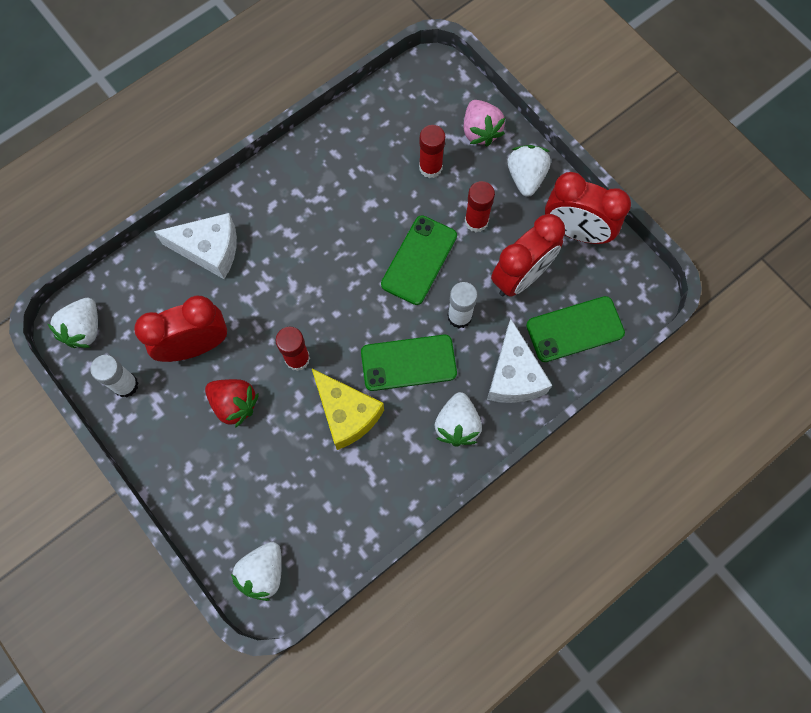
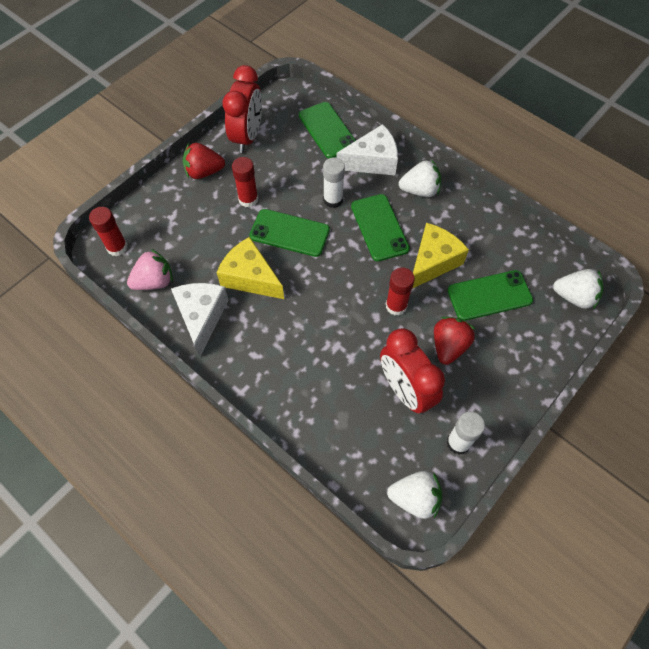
camera: 100 degrees left, 10 degrees down
white cheese [154,213,237,279] -> white cheese moved to [171,283,229,357]
red glue stick [419,125,445,178] -> red glue stick moved to [89,207,128,256]
pink strawberry [464,100,505,147] -> pink strawberry moved to [127,249,173,290]
red clock [491,214,565,297] -> none
white strawberry [507,145,551,197] -> red strawberry [183,143,225,179]
none -> yellow cheese [217,237,284,299]
none -> green phone [447,270,533,321]

